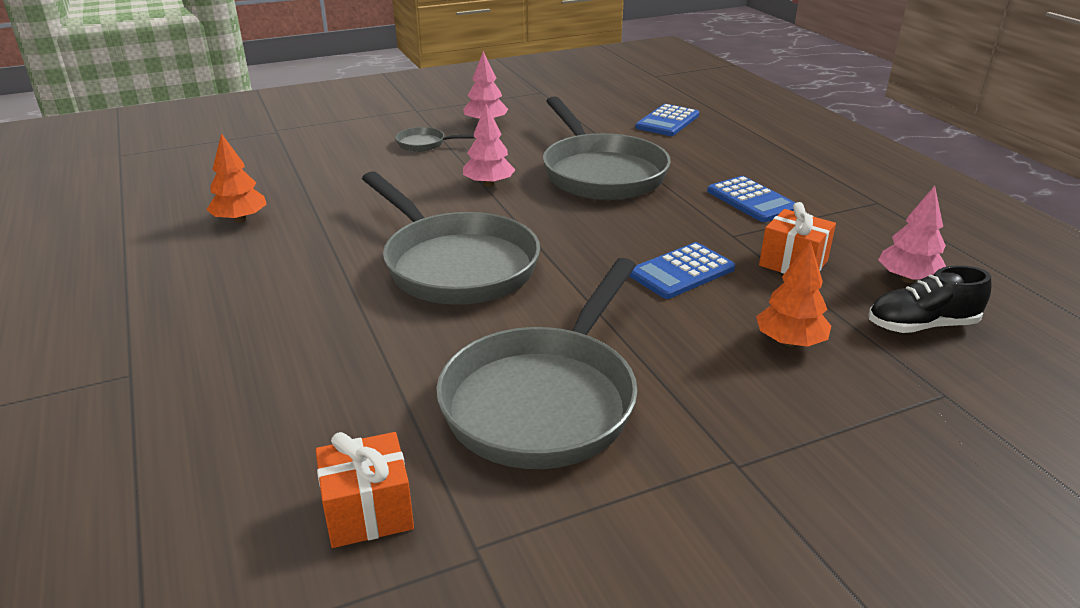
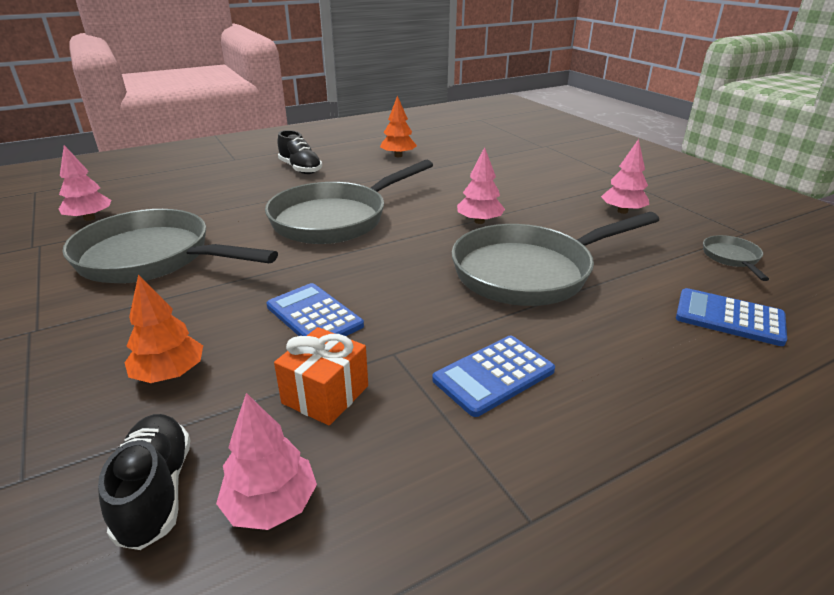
camera: 85 degrees right, 0 degrees up
orange gift [316,432,414,548] -> pink tree [59,145,111,221]
grey pan [395,127,475,152] -> grey pan moved to [703,235,769,281]
none -> black shoe [278,130,322,174]

